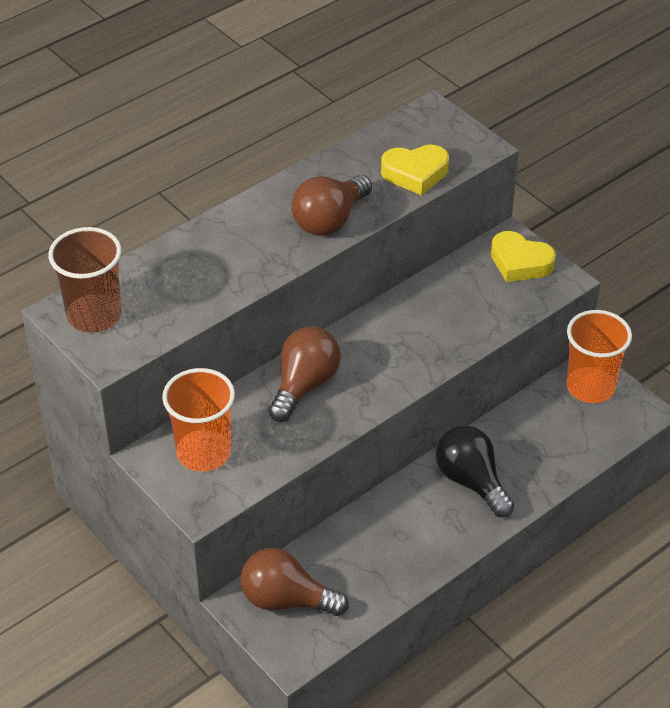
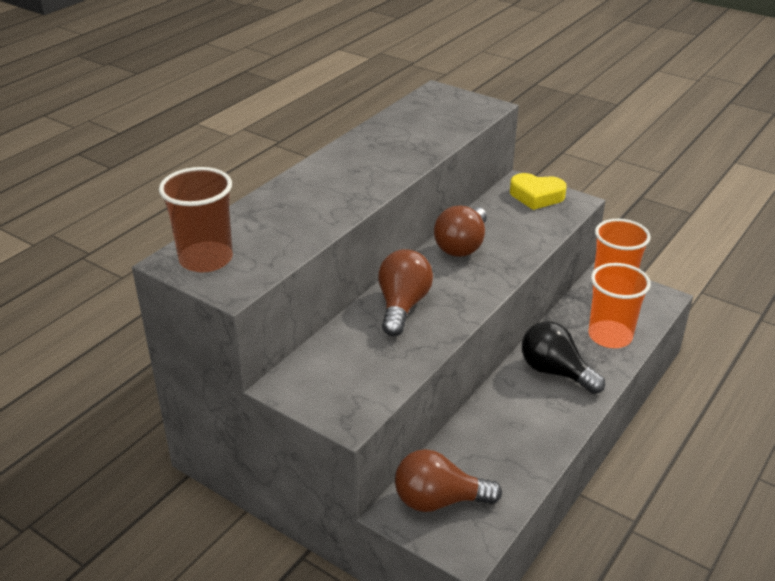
camera: 15 degrees left, 10 degrees down
orange cup [162,368,235,472] -> orange cup moved to [589,263,651,348]
brown light bulb [291,175,372,236] -> brown light bulb moved to [434,206,487,257]
yellow heart [381,145,449,195] -> none

